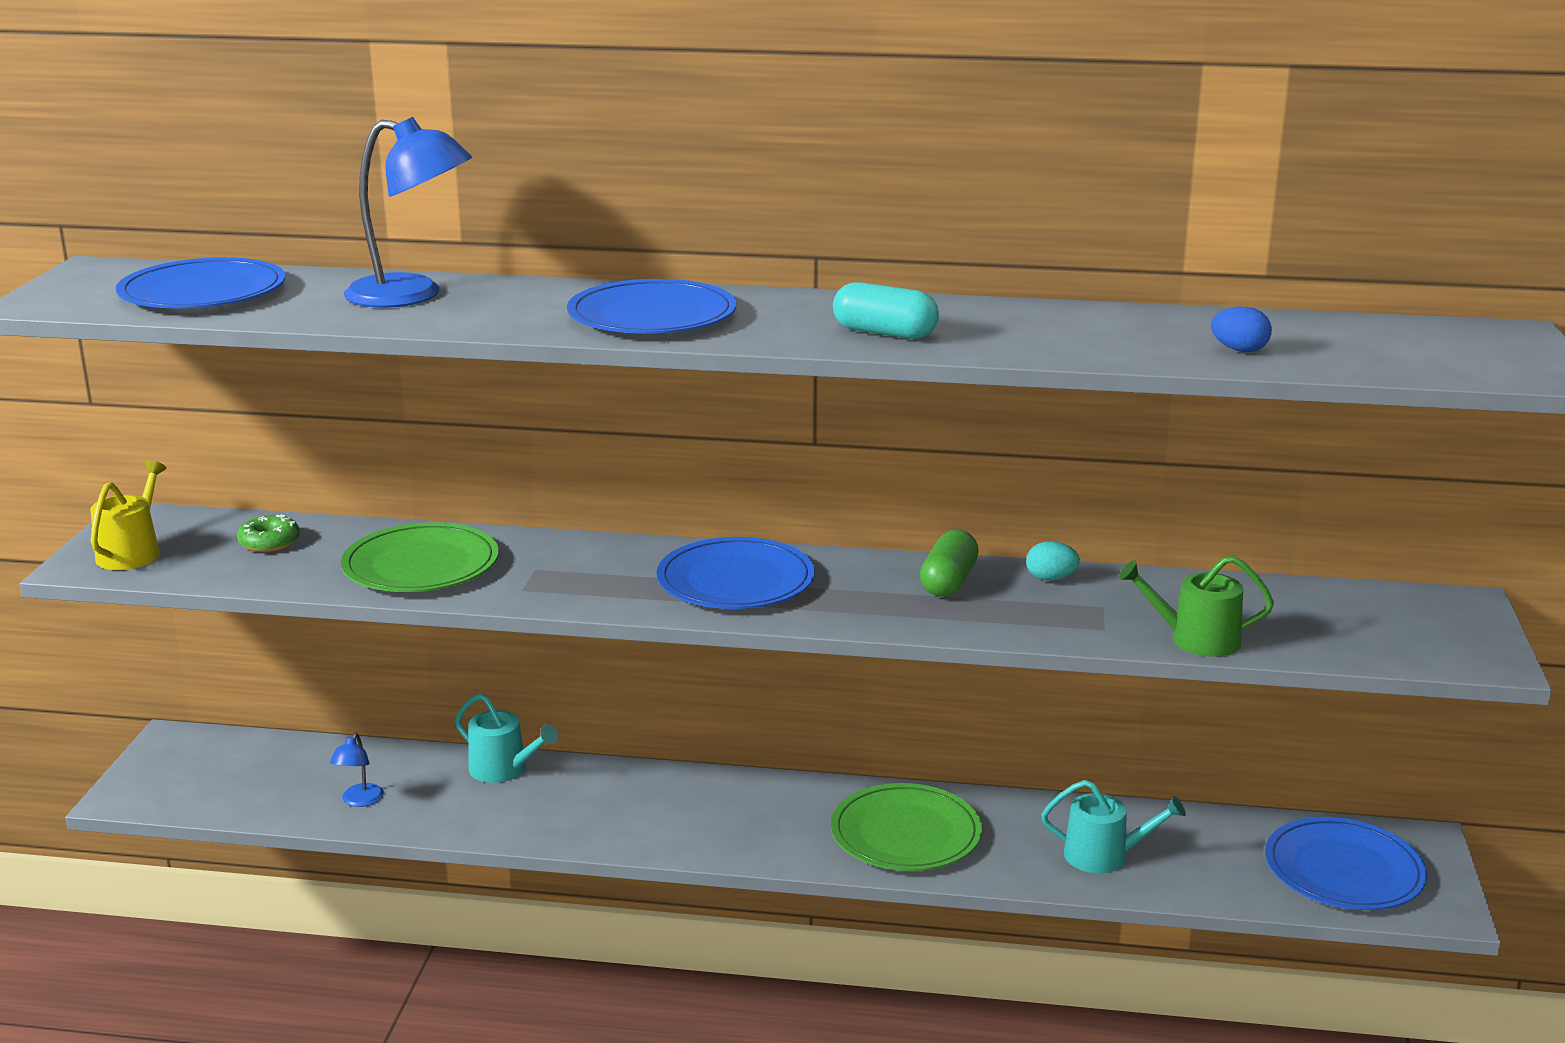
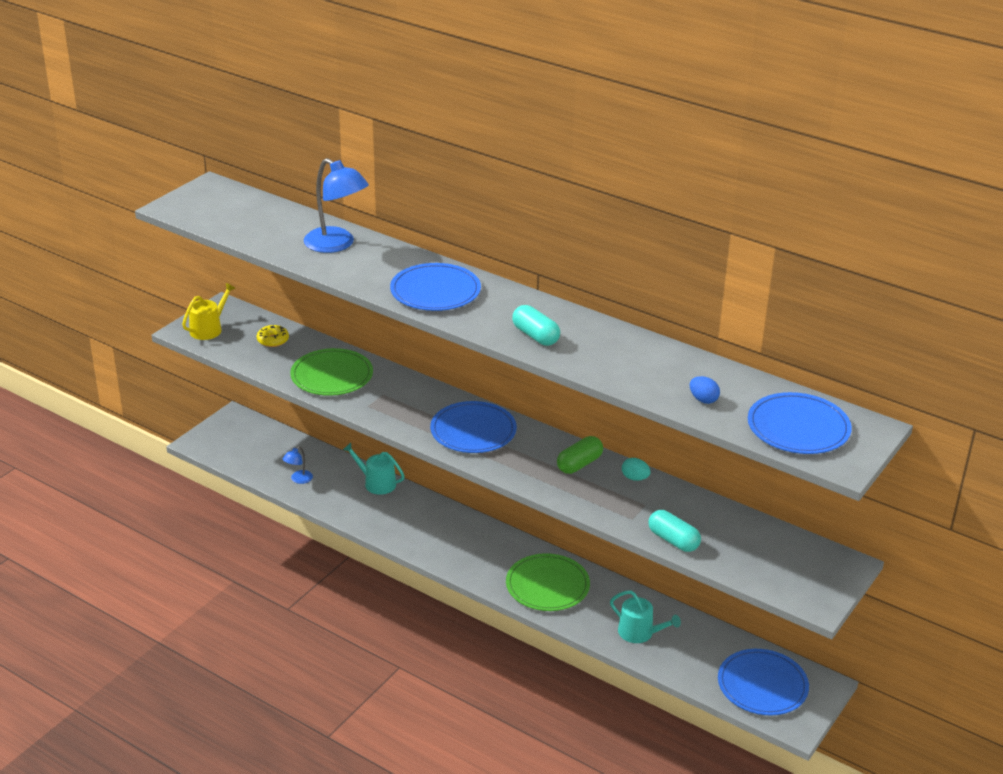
camera: 25 degrees right, 10 degrees up
blue plate [116,257,285,308] -> blue plate moved to [748,392,852,454]
green donut [237,515,300,552] -> yellow donut [257,325,289,347]
turquoise watering can [455,693,558,783] -> turquoise watering can turned 150 degrees clockwise [343,443,405,495]
green watering can [1118,556,1274,657] -> turquoise capsule [648,510,701,552]

